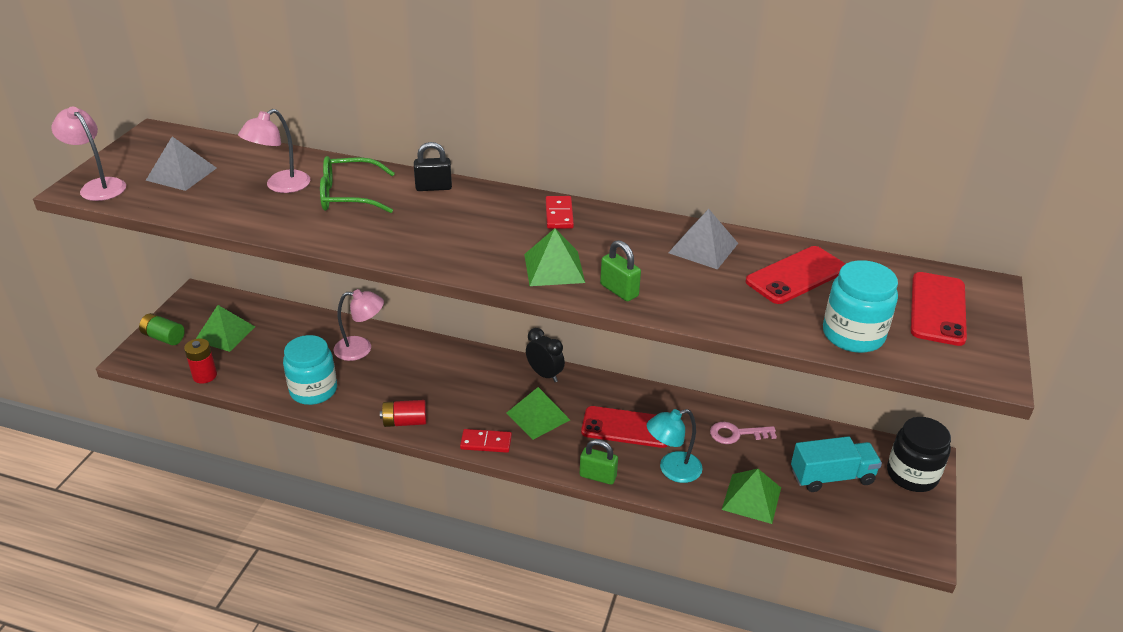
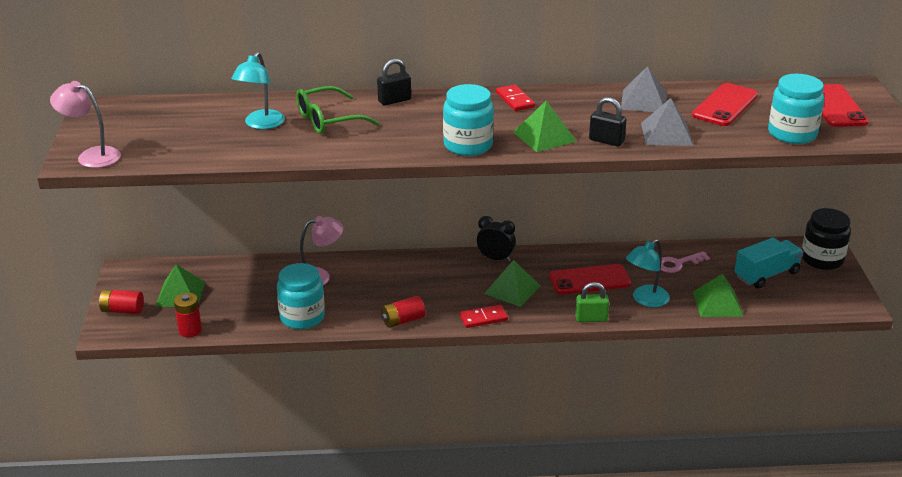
camera: 20 degrees left, 5 degrees down
green battery [139,313,185,345] -> red battery [99,290,144,314]
grey pyramid [146,136,217,191] -> grey pyramid moved to [641,98,693,146]
pink lamp [238,109,310,193] -> turquoise lamp [231,52,285,129]
green padlock [600,240,641,301] -> black padlock [589,97,627,147]
none -> turquoise jar [443,84,494,156]

